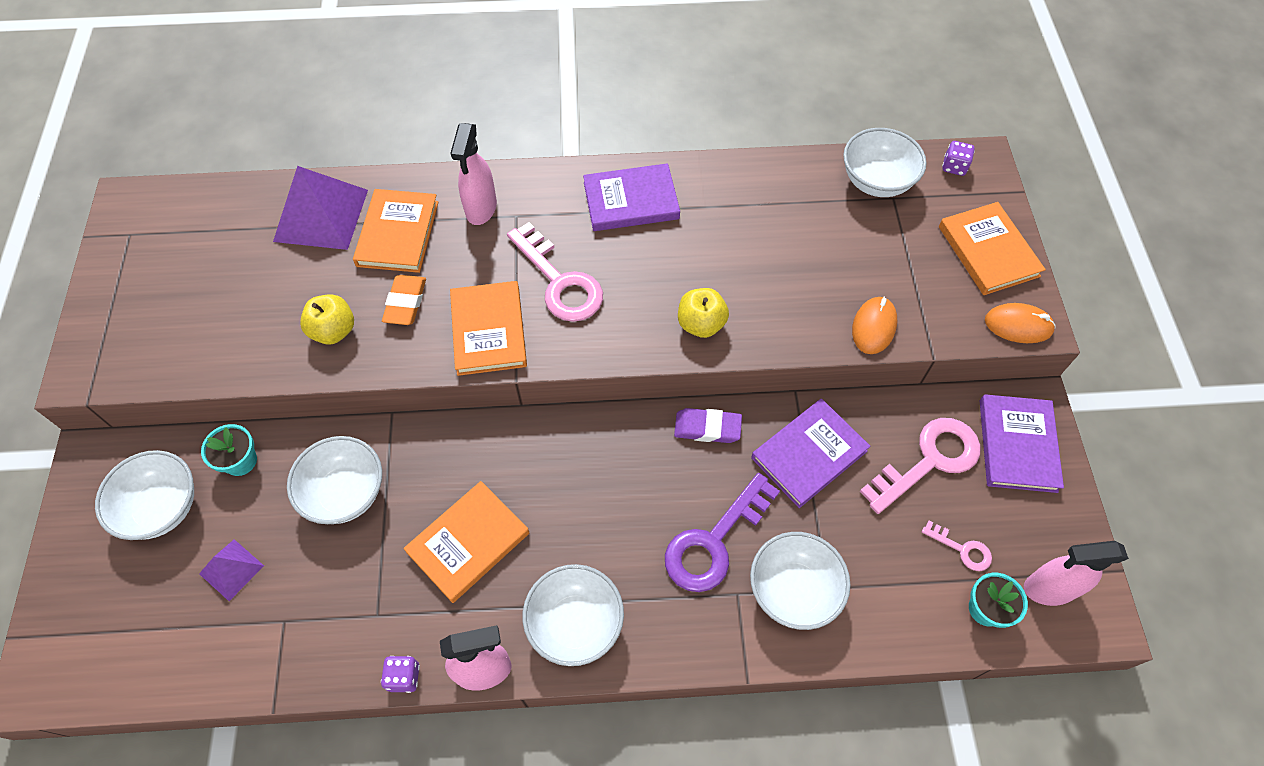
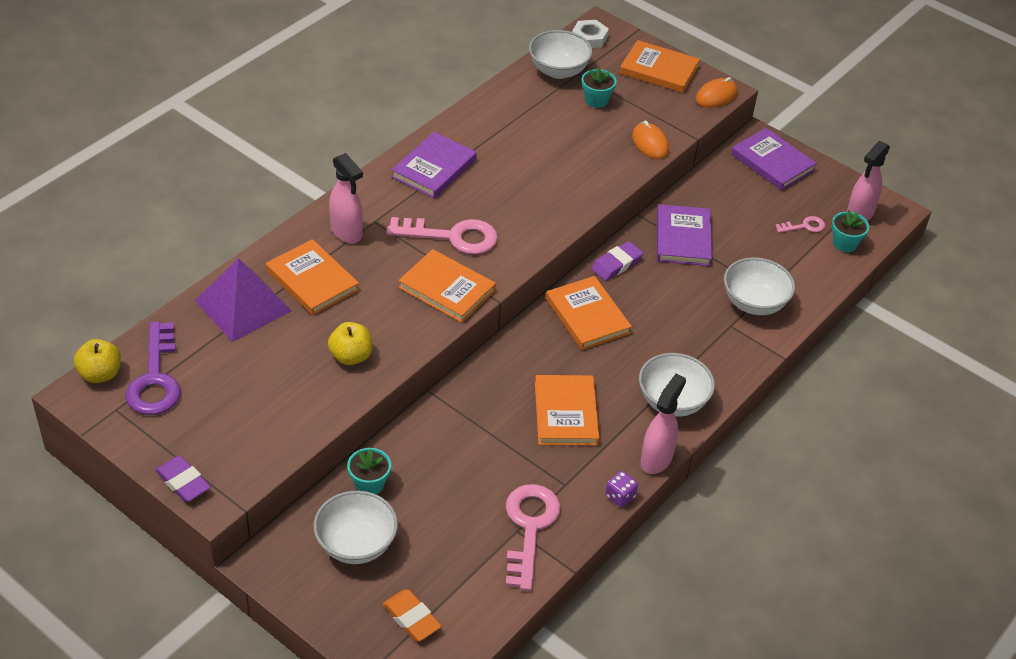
camera: 50 degrees left, 15 degrees down
purple pyramid [199,539,264,601] -> none
white bowl [287,436,382,524] -> none
orange eraser [382,275,426,325] -> orange eraser moved to [383,589,442,641]
purple key [665,473,780,592] -> purple key moved to [126,321,181,415]
yellow apple [678,288,729,338] -> yellow apple moved to [74,339,121,383]
pink key [860,418,980,514] -> pink key moved to [506,484,560,591]
purple dice [942,141,975,176] -> white nut [572,20,609,48]
none -> purple eraser [155,455,211,502]
none -> orange book [546,276,632,350]
none -> turquoise flower pot [581,67,617,108]

